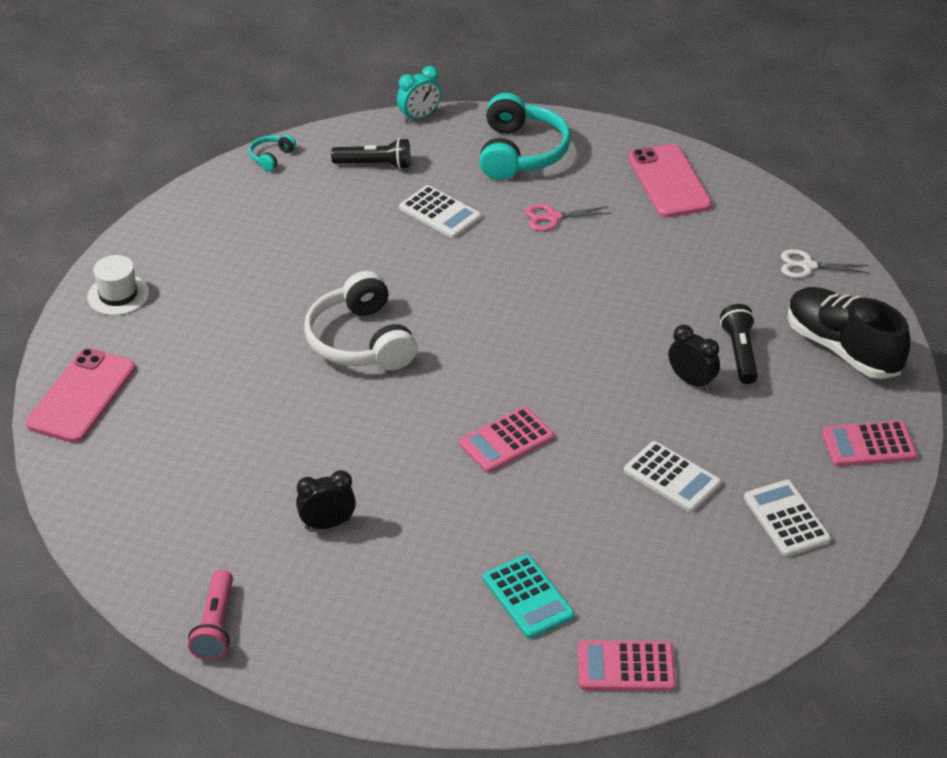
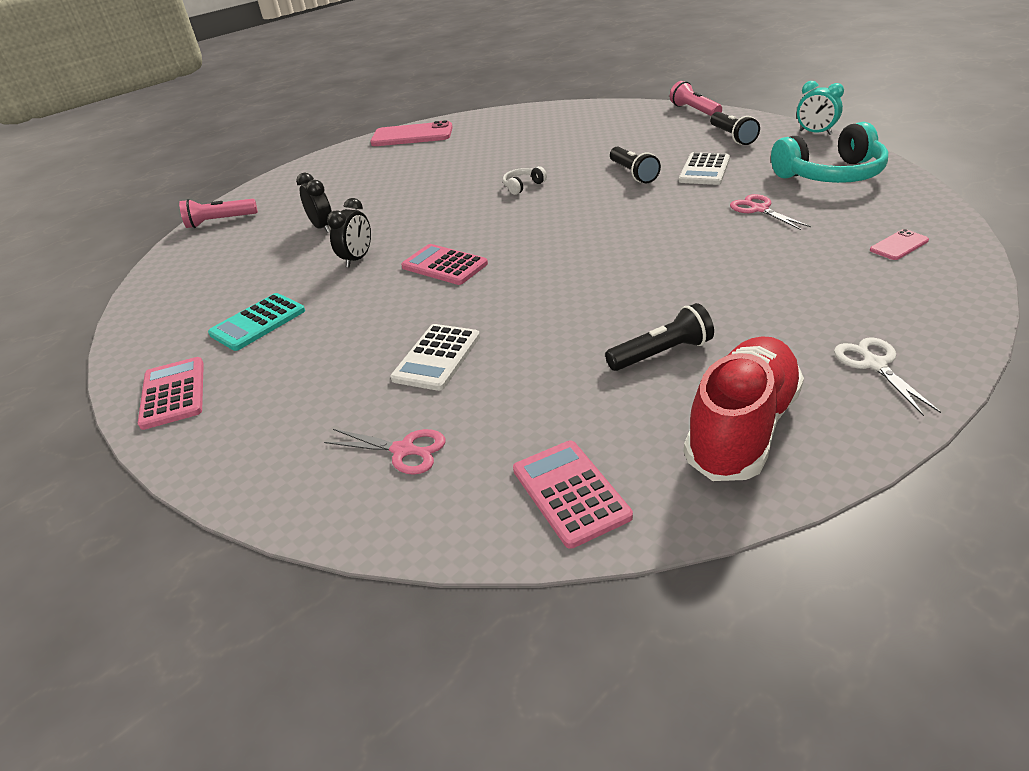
camera: 75 degrees right, 5 degrees down
white hat [87,255,149,315] -> none
turquoise headphones [249,135,296,171] -> pink flashlight [670,81,722,116]
white headphones [304,271,417,371] -> white headphones [503,166,547,195], size x0.45
pink phone [628,144,712,218] -> pink phone [870,229,929,260], size x0.46
black clock [669,325,720,391] -> black clock moved to [327,198,371,268]
white calculator [744,480,831,557] -> pink scissors [324,429,446,475]
black shoe [788,287,910,379] -> red shoe [684,336,804,481]
none -> black flashlight [610,147,661,183]

